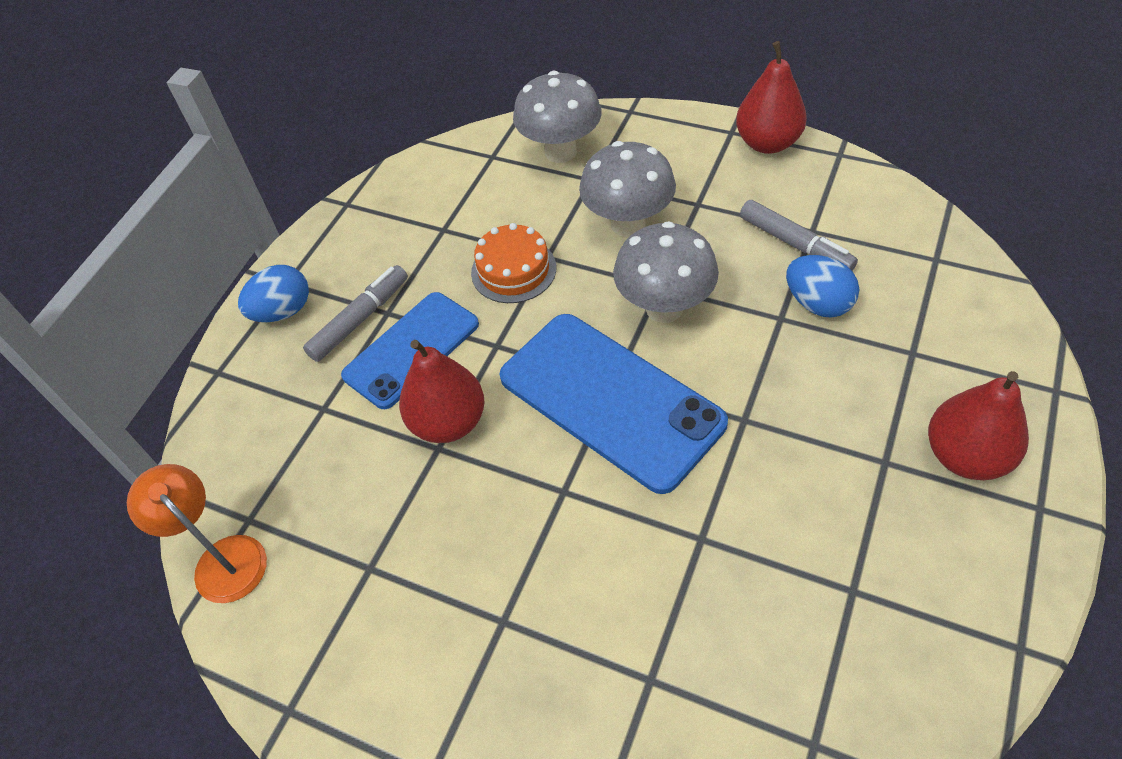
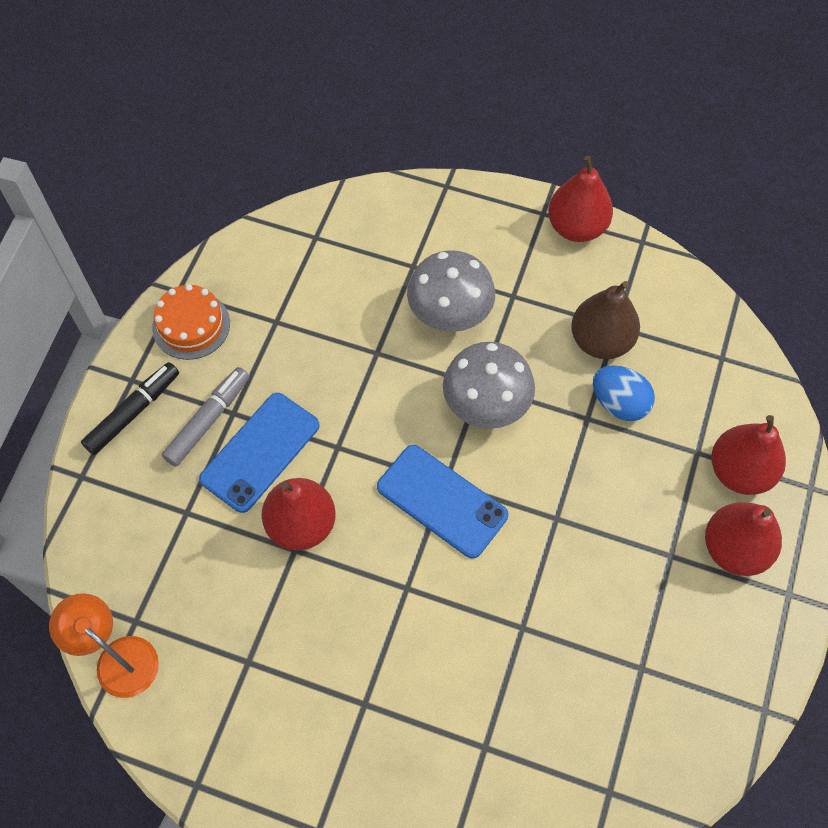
camera: 10 degrees left, 10 degrees up
blue egg [238,265,309,322] -> black marker [81,362,179,455]
orange cake [471,223,556,303] -> orange cake moved to [152,284,230,360]
blue phone [499,314,728,494] -> blue phone [377,445,508,559], size x0.66
grey mushroom [513,71,602,163] -> none
grey marker [740,200,858,271] -> brown pear [571,281,640,359]
none -> red pear [711,415,786,495]

